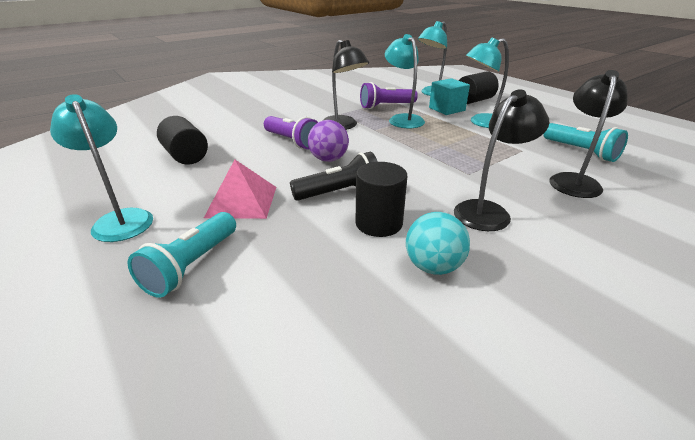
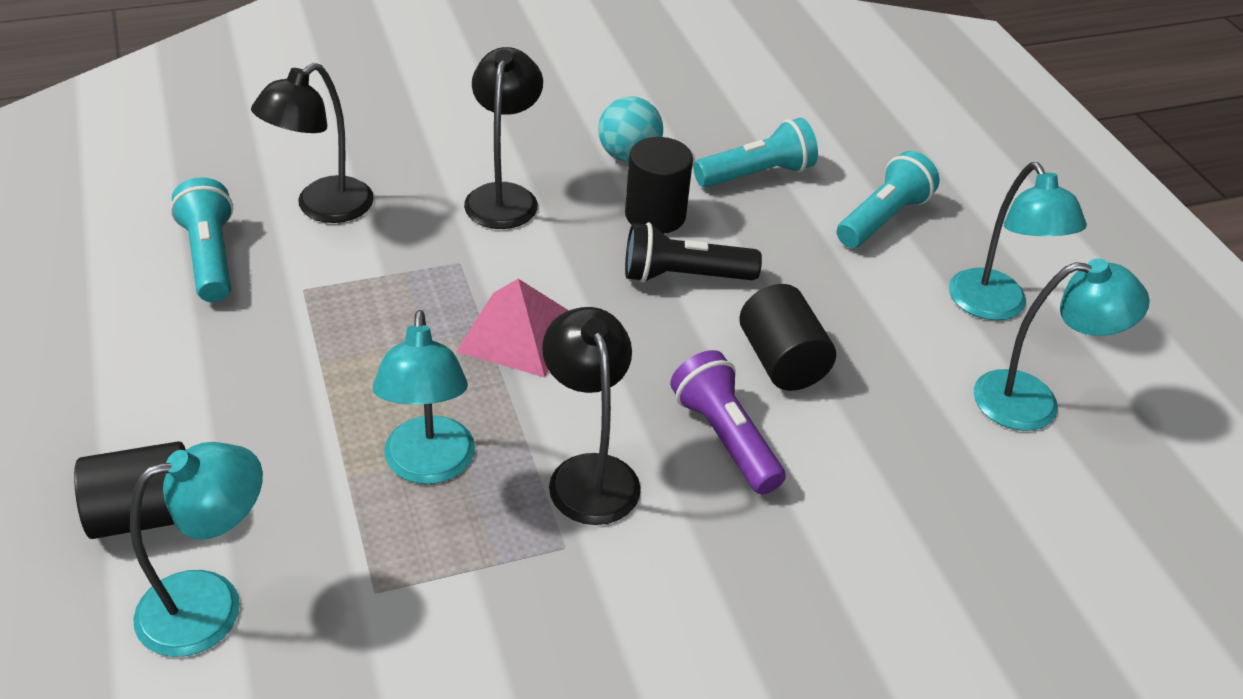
camera: 165 degrees left, 10 degrees up
black cylinder [157,116,208,165] -> black cylinder moved to [739,284,836,391]
pink pyramid [204,159,276,219] -> pink pyramid moved to [456,279,568,377]
purple ball [308,120,349,162] -> none
purple flashlight [360,82,418,109] -> none
turquoise cube [429,78,470,115] -> none
black lamp [454,89,549,231] -> black lamp turned 120 degrees clockwise [464,47,543,229]
turquoise lamp [466,38,509,128] -> turquoise lamp moved to [974,258,1150,431]
none -> turquoise flashlight [694,118,818,188]

